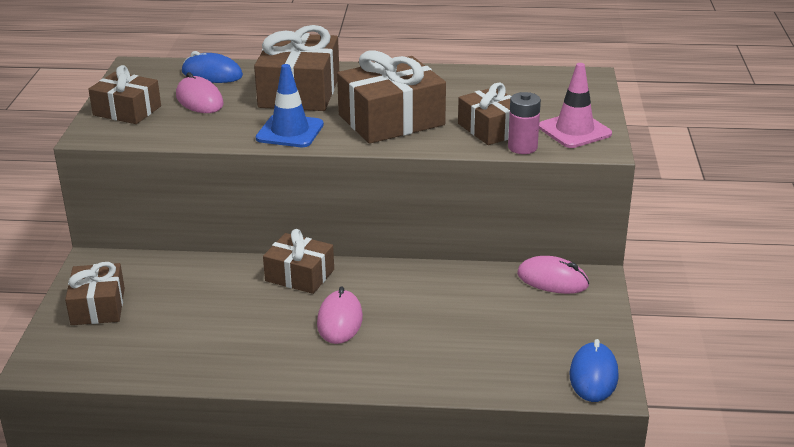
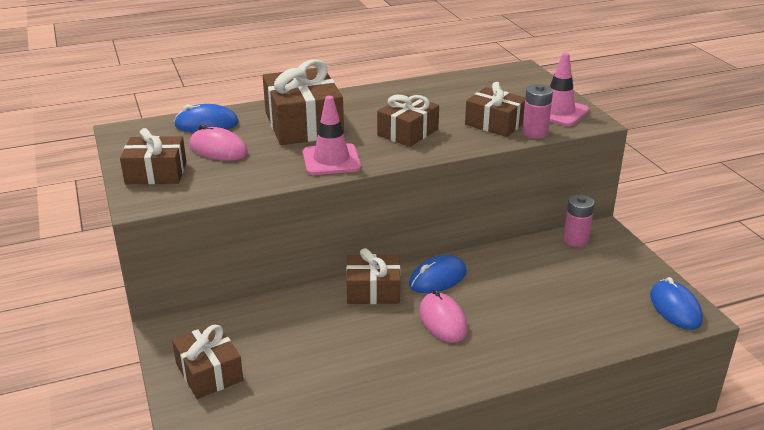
camera: 25 degrees left, 0 degrees up
blue traffic cone [256,64,324,147] -> pink traffic cone [303,96,361,175]
brown gift [337,50,446,144] -> brown gift [377,95,439,147], size x0.63
pink mouse [517,256,589,294] -> pink battery [563,195,595,247]
none -> blue mouse [409,255,467,293]

